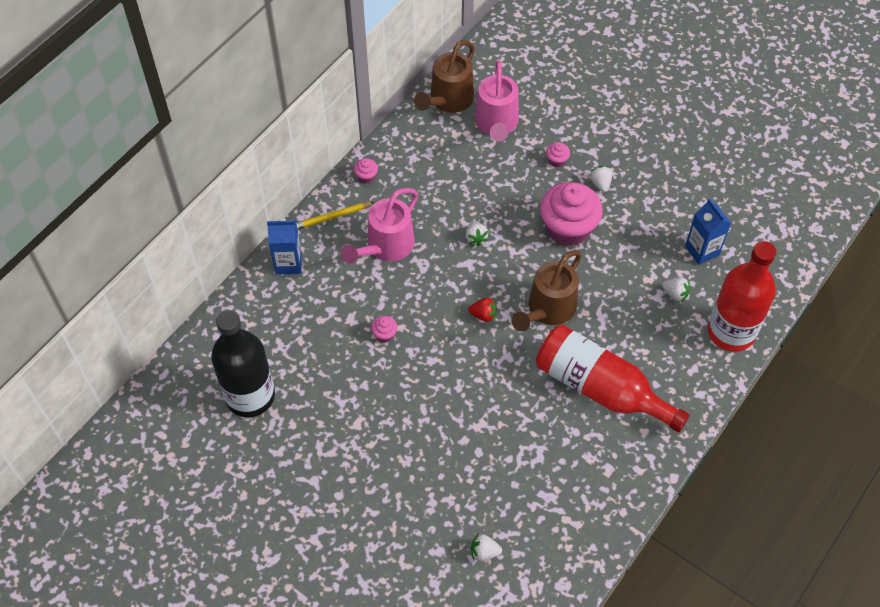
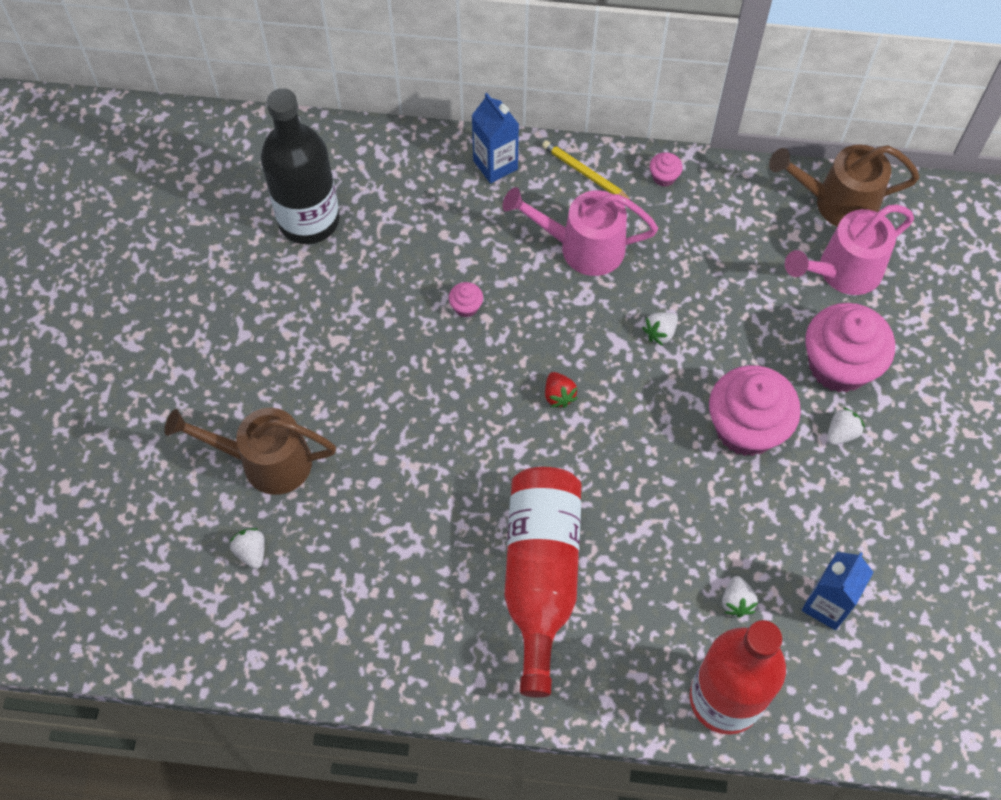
camera: 60 degrees right, 5 degrees up
brown watering can [511,250,582,331] -> brown watering can moved to [164,408,336,495]
pink cupcake [546,142,570,167] -> pink cupcake [805,303,895,393], size x2.48

